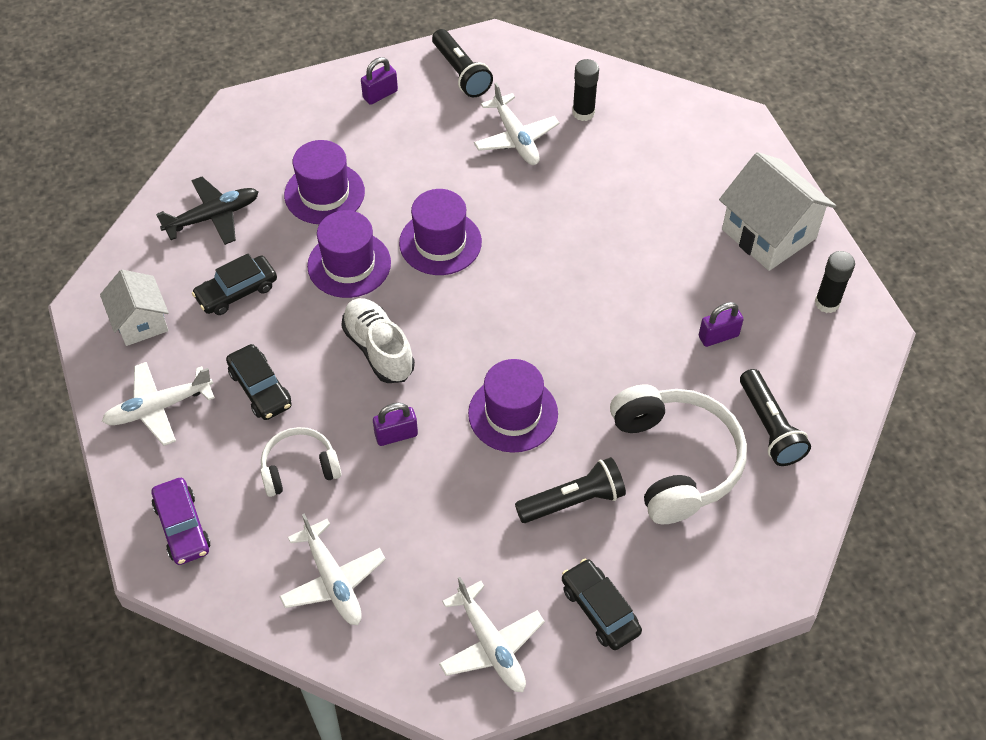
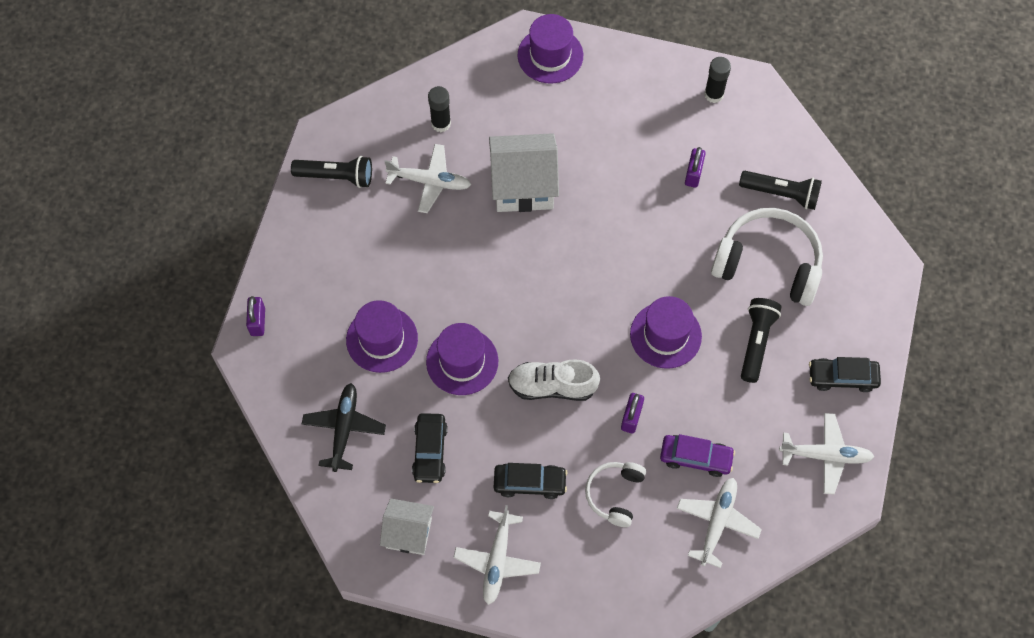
camera: 55 degrees left, 10 degrees up
purple car [152,478,210,565] -> purple car moved to [660,434,735,477]
white plane [279,514,386,625] -> white plane turned 75 degrees counterclockwise [677,478,762,568]
purple padlock [361,57,398,105] -> purple padlock moved to [246,296,265,336]
purple hat [399,189,482,275] -> purple hat moved to [518,14,583,84]
white house [719,152,836,271] -> white house moved to [489,133,559,212]

